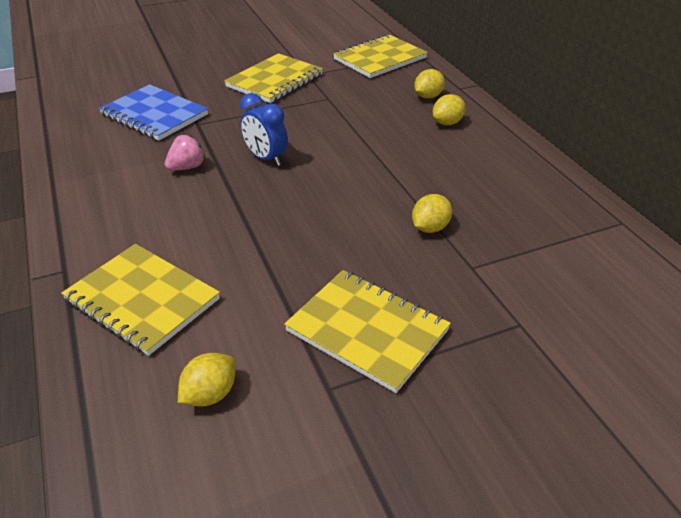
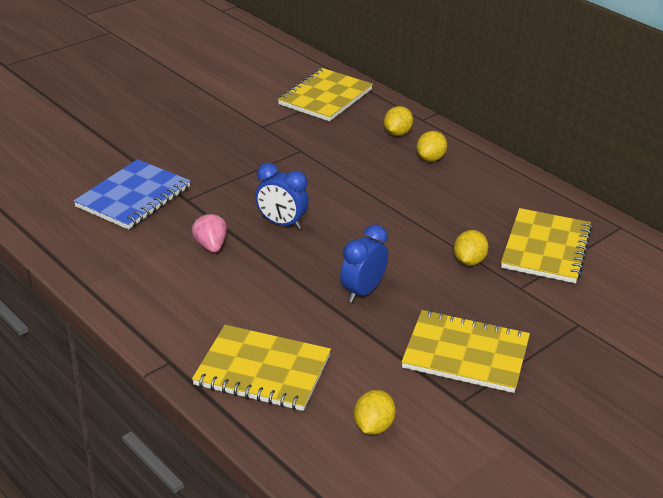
camera: 20 degrees left, 5 degrees down
blue notebook [99,84,208,141] -> blue notebook turned 75 degrees counterclockwise [74,159,191,230]
pink strawberry [165,134,205,171] -> pink strawberry turned 45 degrees counterclockwise [191,213,227,253]
yellow notebook [224,53,323,103] -> yellow notebook moved to [501,208,592,283]
none -> blue clock [340,224,388,303]

